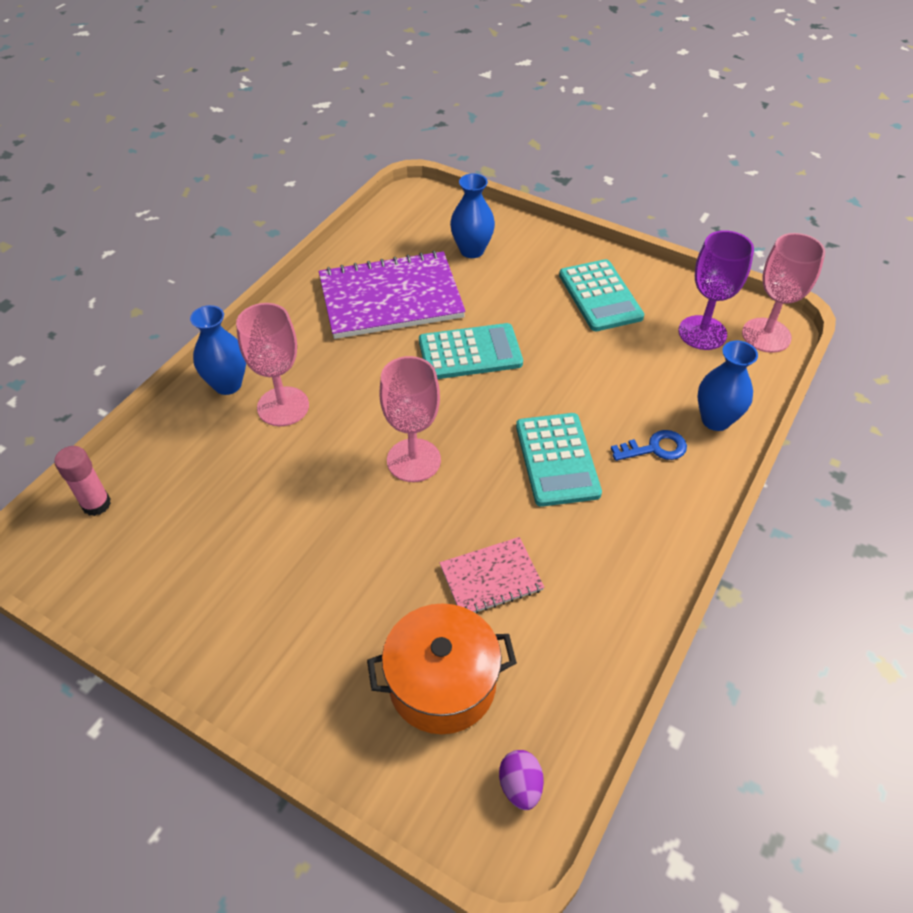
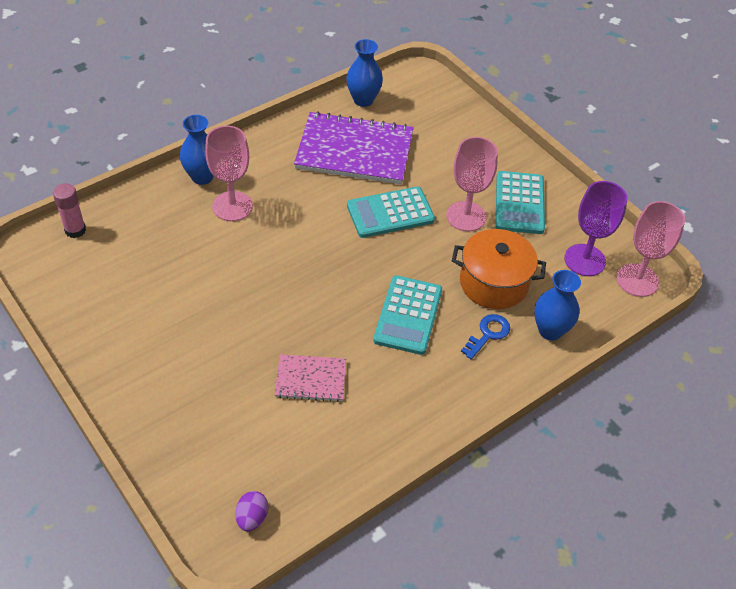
camera: 20 degrees right, 0 degrees up
orange pot [367,603,517,734] -> orange pot moved to [452,229,546,309]
pink goblet [380,356,441,482] -> pink goblet moved to [446,137,498,232]
turquoise calculator [419,323,523,379] -> turquoise calculator turned 150 degrees clockwise [347,187,435,238]
blue vase [450,173,495,258] -> blue vase moved to [346,39,383,107]
blue key [611,430,687,461] -> blue key turned 60 degrees counterclockwise [461,314,510,359]

